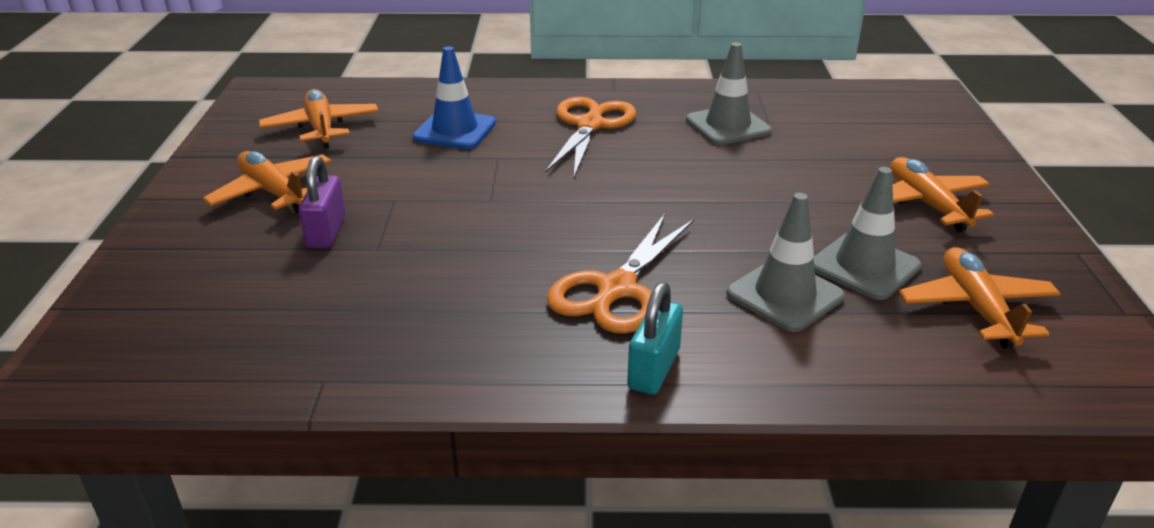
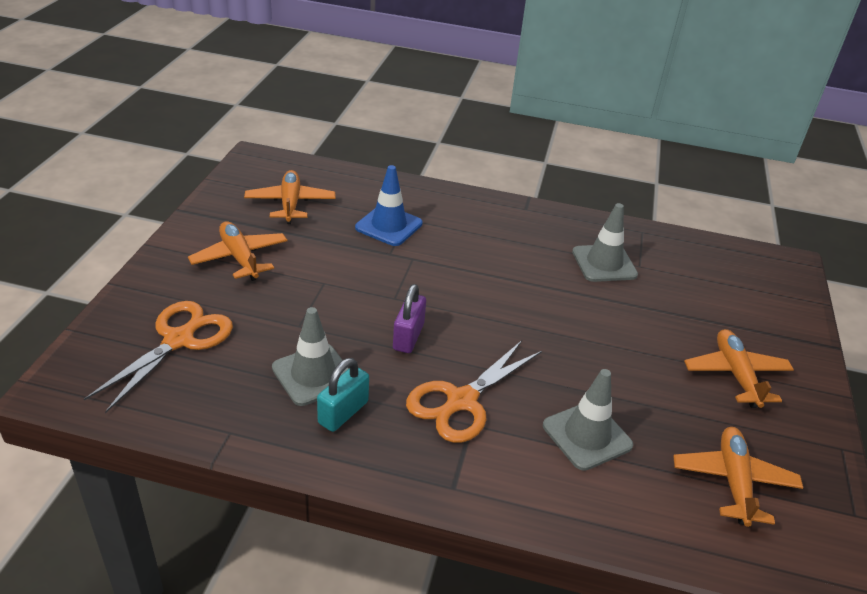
camera: 10 degrees right, 5 degrees up
purple padlock [299,156,346,248] -> purple padlock moved to [393,284,426,353]
orange scissors [546,97,636,177] -> orange scissors moved to [84,301,233,413]
turquoise padlock [627,282,683,395] -> turquoise padlock moved to [317,358,369,432]
grey traffic cone [813,167,922,300] -> grey traffic cone moved to [272,307,349,406]

